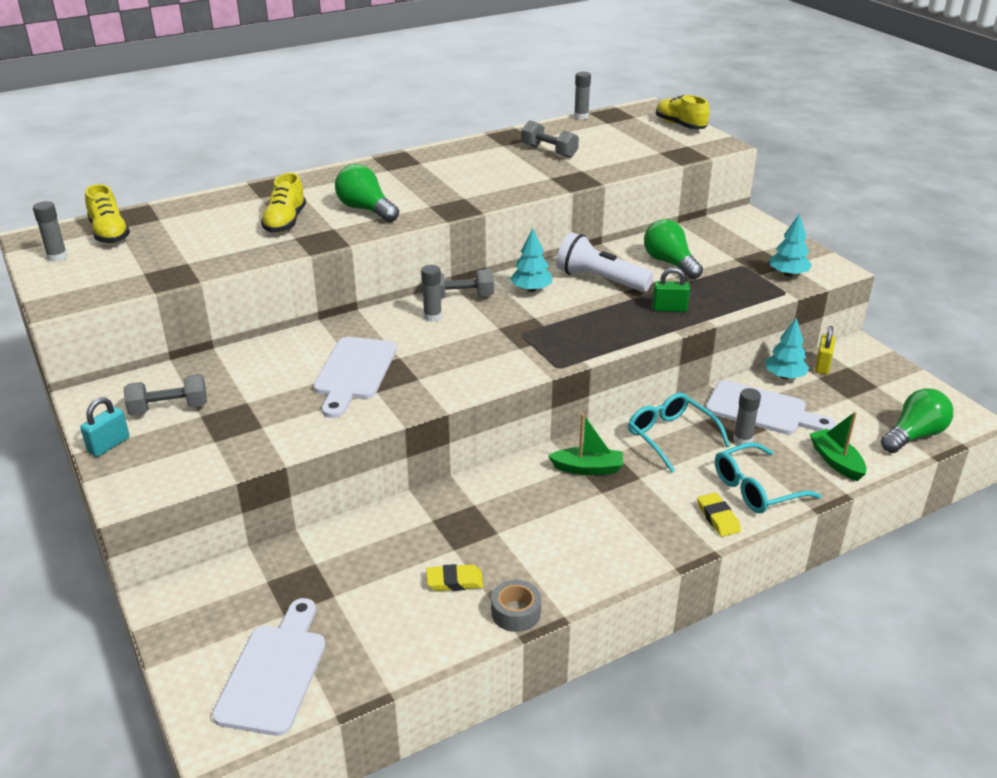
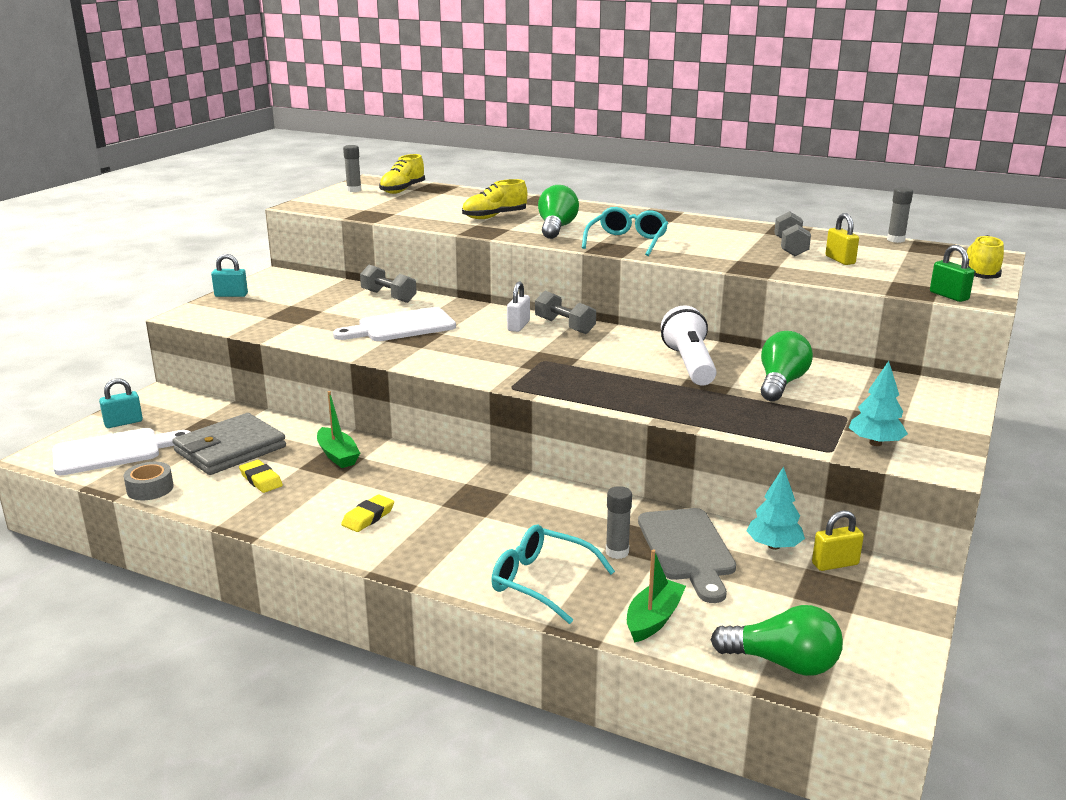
camera: 55 degrees right, 10 degrees down
grey dumbbell [124,374,207,416] -> grey dumbbell moved to [360,265,417,303]
grey glue stick [421,265,442,322] -> white padlock [507,281,530,332]
grey tape [491,580,541,632] -> grey tape moved to [124,462,174,500]
turquoise tree [510,228,552,292] -> none
green boat [548,413,623,475] -> green boat moved to [317,391,360,468]
turquoise glasses [628,393,730,472] -> turquoise glasses moved to [582,207,668,256]
green padlock [652,267,690,312] -> green padlock moved to [930,245,975,302]
yellow eraser [697,493,741,537] -> yellow eraser moved to [341,494,394,532]
white cutting board [706,380,835,435] -> grey cutting board [638,508,736,603]
none -> turquoise padlock [99,378,143,428]
none -> grey wallet [172,413,286,475]
none -> yellow padlock [825,213,859,265]

